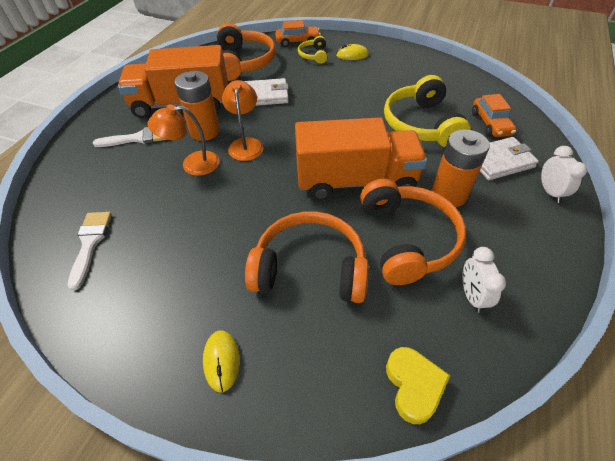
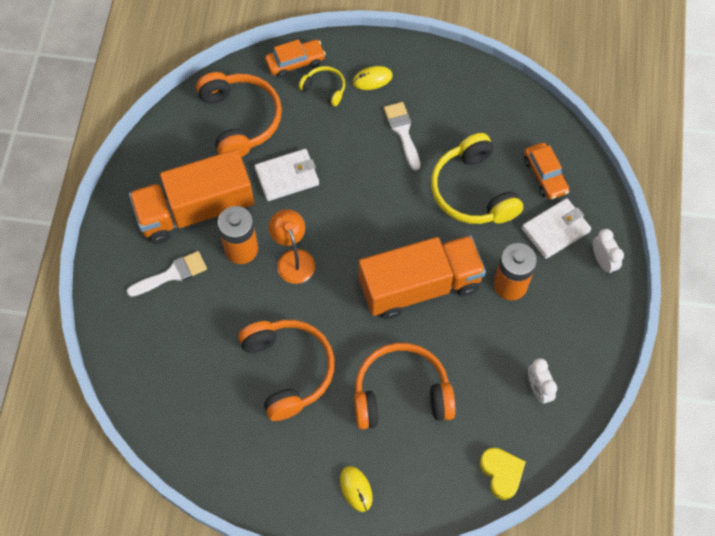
camera: 15 degrees left, 15 degrees up
white brush [68,212,112,291] -> white brush moved to [384,102,420,171]
orange lamp [148,104,219,176] -> none
yellow headphones [298,36,327,64] -> yellow headphones turned 135 degrees clockwise [299,66,345,106]
orange headphones [360,179,466,285] -> orange headphones moved to [239,320,335,421]

